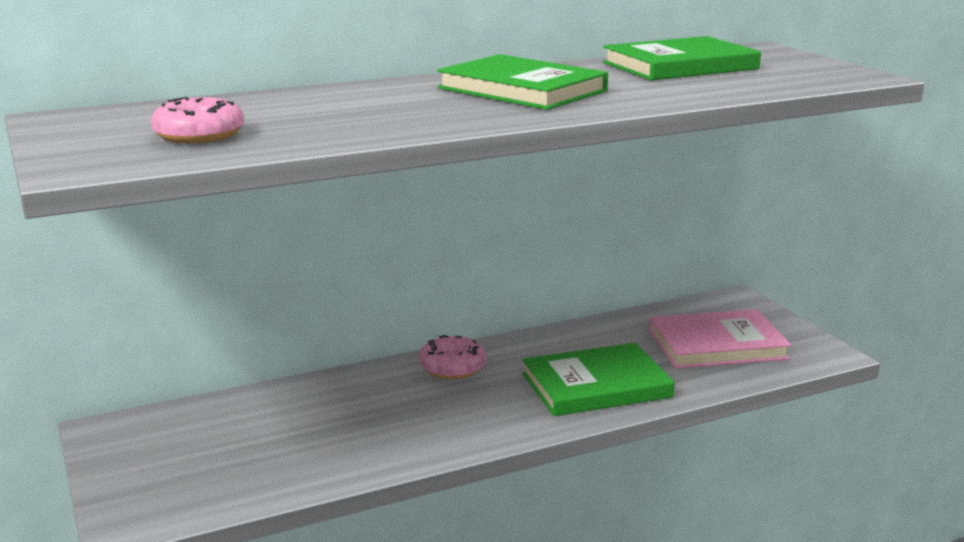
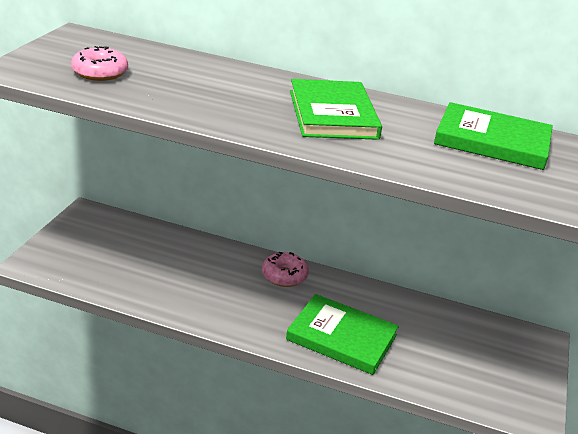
camera: 40 degrees right, 10 degrees up
pink book [649,309,791,369] -> none

